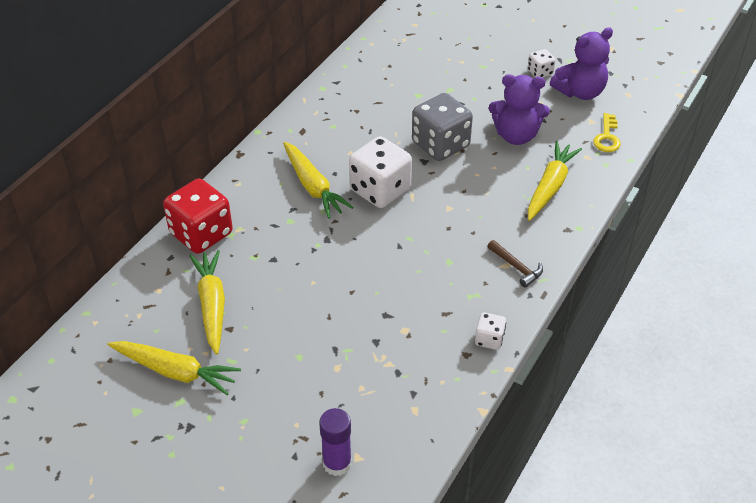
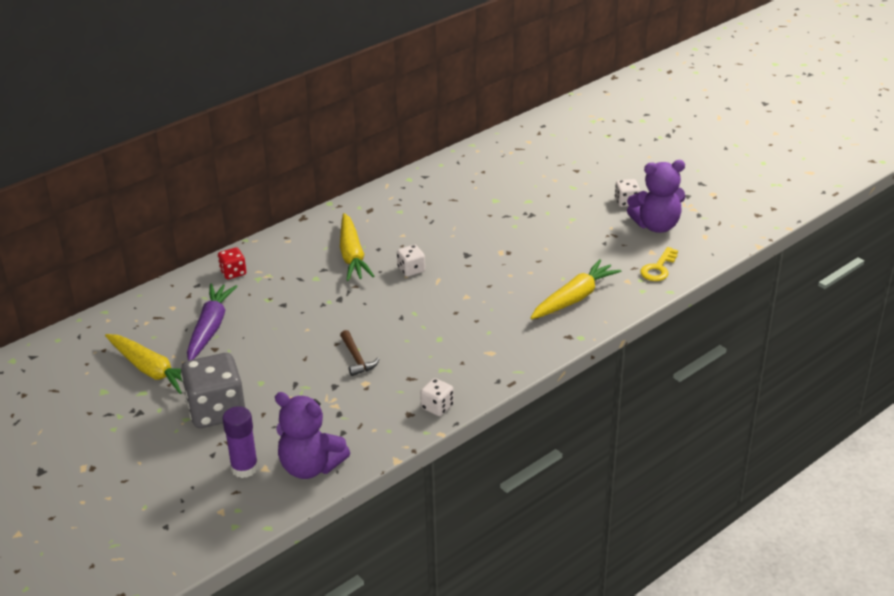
camera: 20 degrees right, 10 degrees down
red dice [163,179,233,254] -> red dice [218,248,246,279], size x0.49
yellow carrot [189,250,225,355] -> purple carrot [187,284,238,360]
white dice [349,136,412,208] -> white dice [397,245,425,277], size x0.49
grey dice [412,93,473,161] -> grey dice moved to [181,353,245,428]
brown hammer [487,240,543,288] -> brown hammer moved to [340,330,380,376]
purple teddy bear [489,74,550,145] -> purple teddy bear moved to [275,392,350,479]

